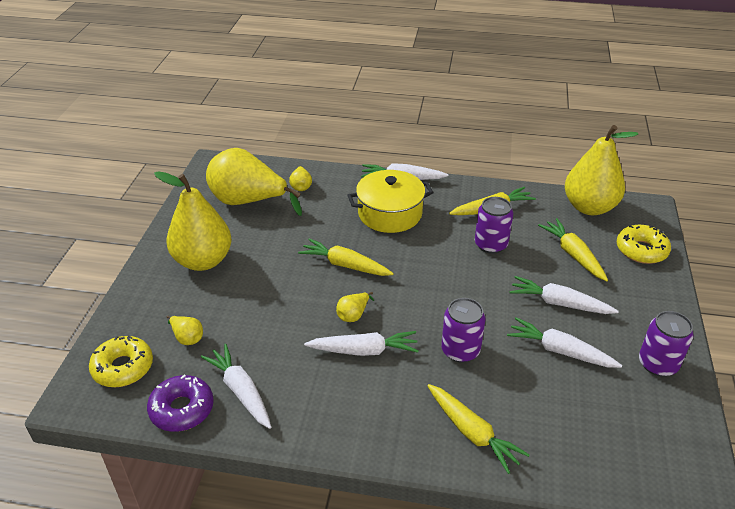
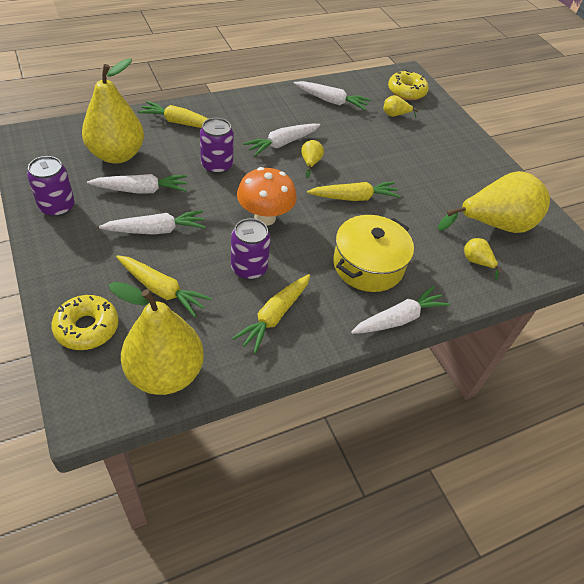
camera: 140 degrees right, 10 degrees up
purple donut [147,375,214,432] -> none
yellow pear [154,171,232,271] -> yellow pear moved to [82,58,144,164]
none -> orange mushroom [237,167,297,226]

